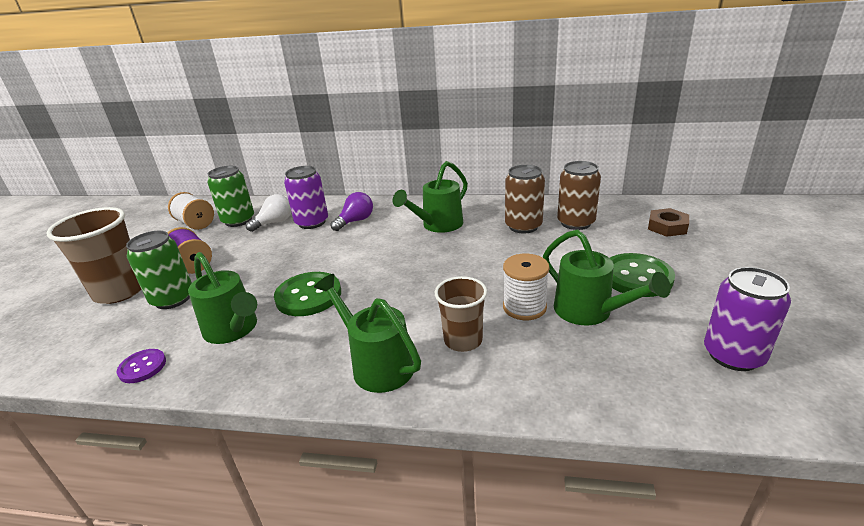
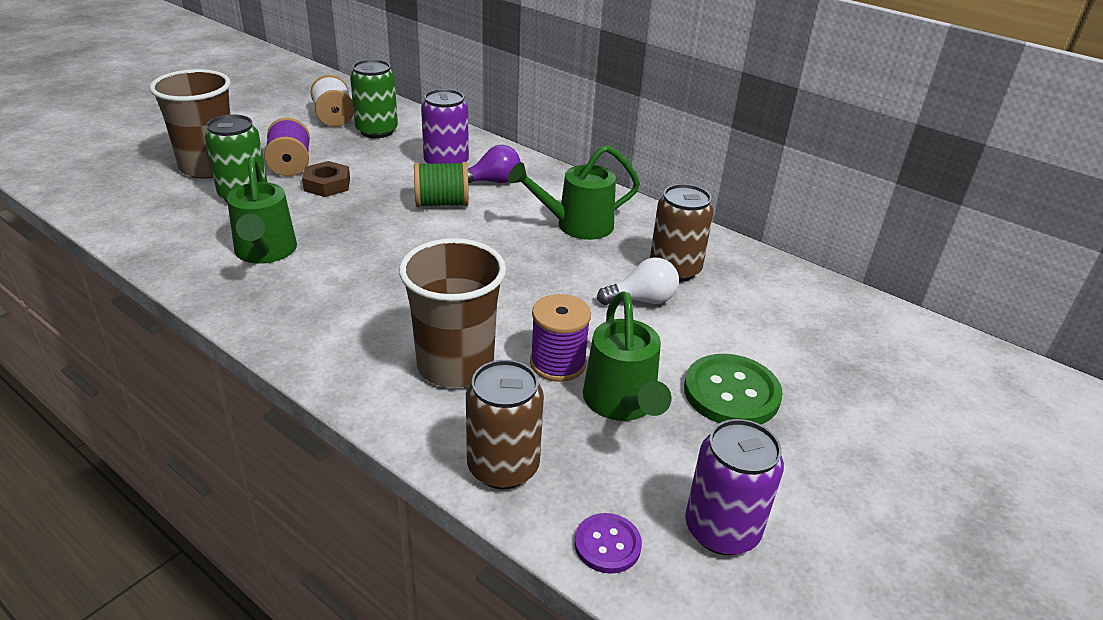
camera: 25 degrees right, 5 degrees up
purple button [117,349,166,383] -> purple button moved to [575,513,642,574]
white light bulb [246,194,291,232] -> white light bulb moved to [597,258,679,305]
green button [274,272,341,316] -> none
green watering can [314,274,421,393] -> none
brown cup [435,276,487,352] -> brown cup [399,238,506,388], size x1.60
white spool [503,254,550,320] -> purple spool [530,294,591,382]
brown can [557,161,601,230] -> brown can moved to [466,360,544,489]
brown nut [648,208,689,237] -> brown nut moved to [302,161,350,197]
none -> green spool [414,162,469,207]

